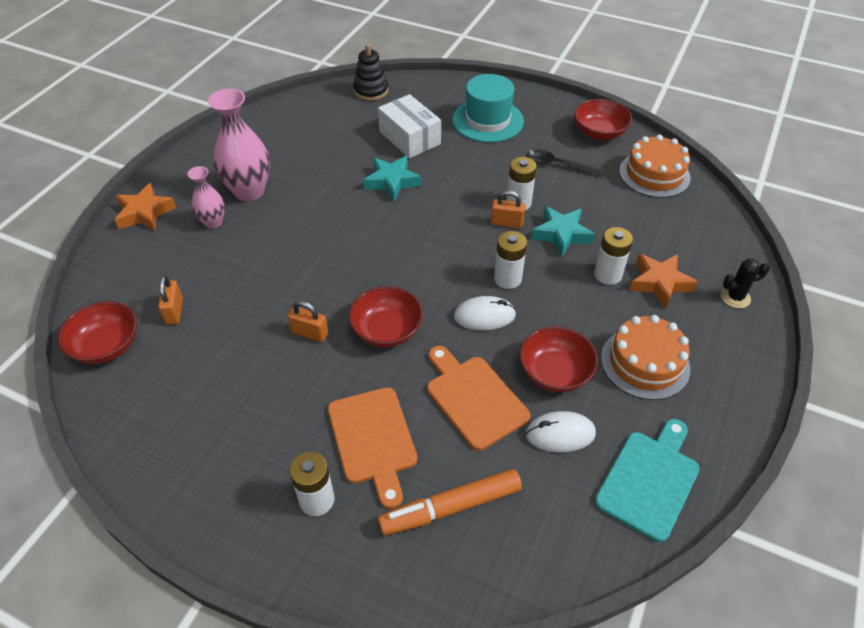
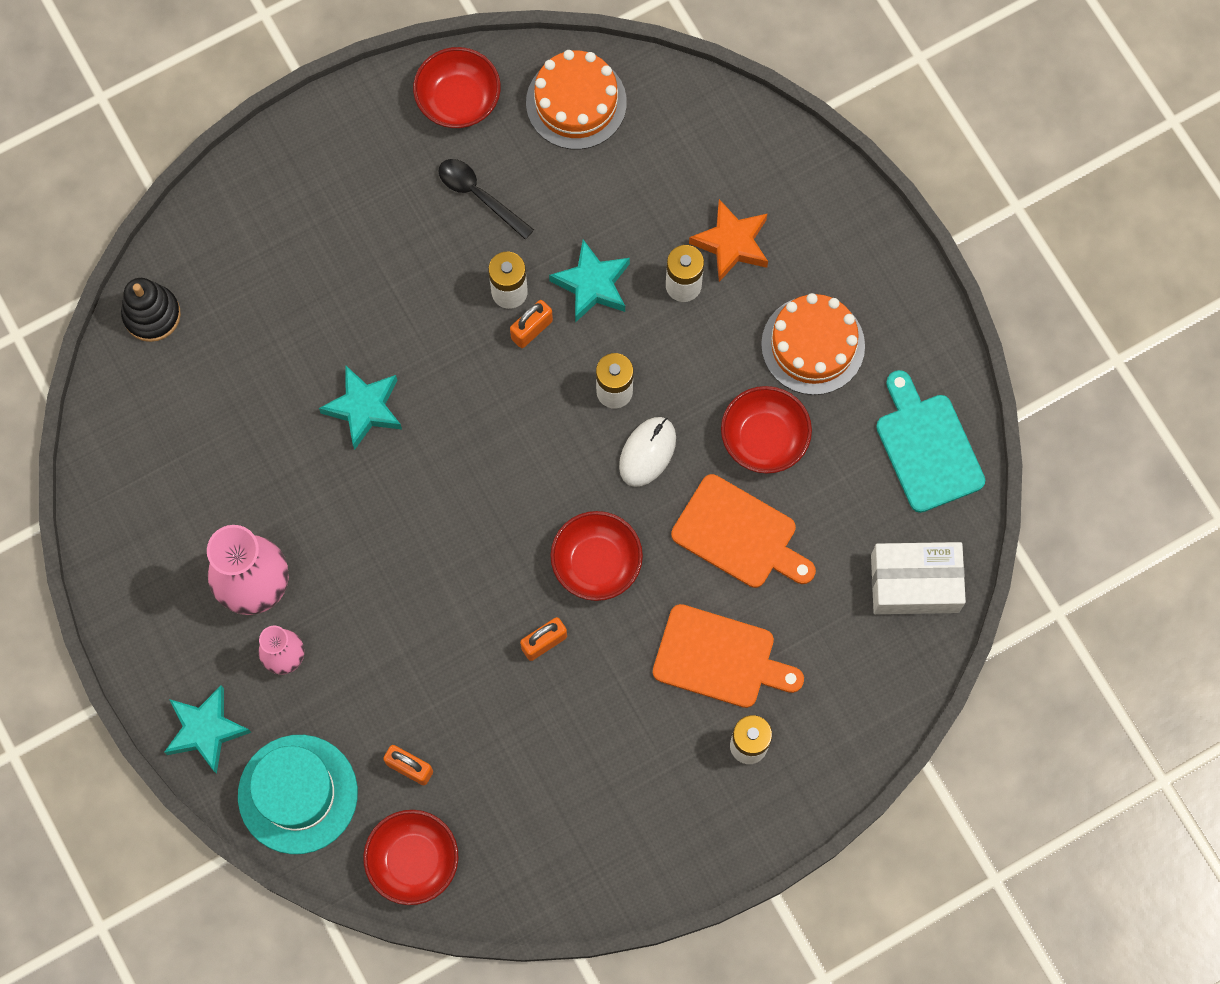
camera: 55 degrees left, 25 degrees up
orange star [115,183,177,231] -> turquoise star [164,685,252,774]
white box [378,94,441,158] -> white box moved to [871,542,966,614]
orange marker [378,469,522,535] -> none
orange cutting board [427,346,530,451] -> orange cutting board turned 150 degrees counterclockwise [671,474,816,588]
turquoise hat [452,74,524,142] -> turquoise hat moved to [238,735,358,854]
white mouse [526,411,596,452] -> none
black spoon [527,149,604,176] -> black spoon turned 75 degrees clockwise [439,159,534,240]
black cactus [721,259,770,308] -> none

